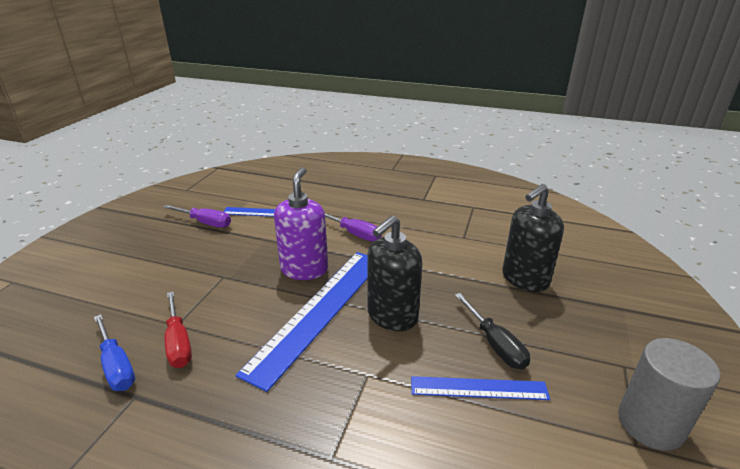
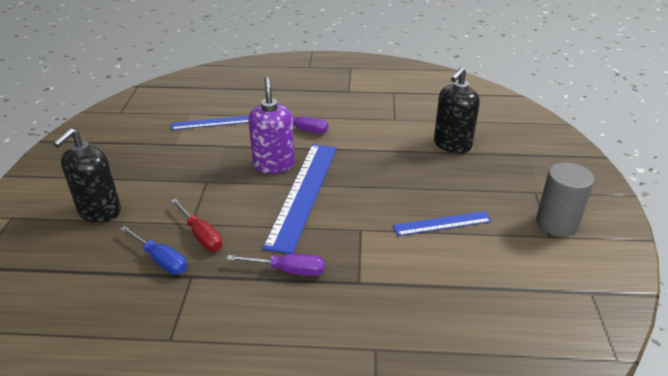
camera: 15 degrees left, 5 degrees up
purple screwdriver [163,205,231,228] -> purple screwdriver moved to [226,254,325,276]
black soap dispenser [367,215,422,331] -> black soap dispenser moved to [53,128,121,223]
black screwdriver [455,293,530,370] -> none

